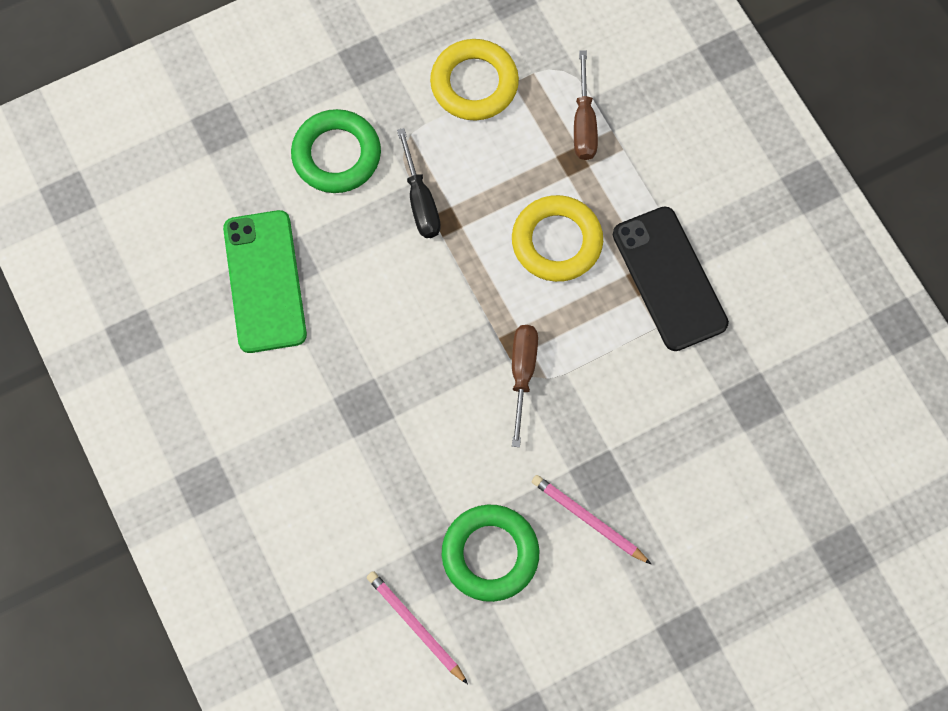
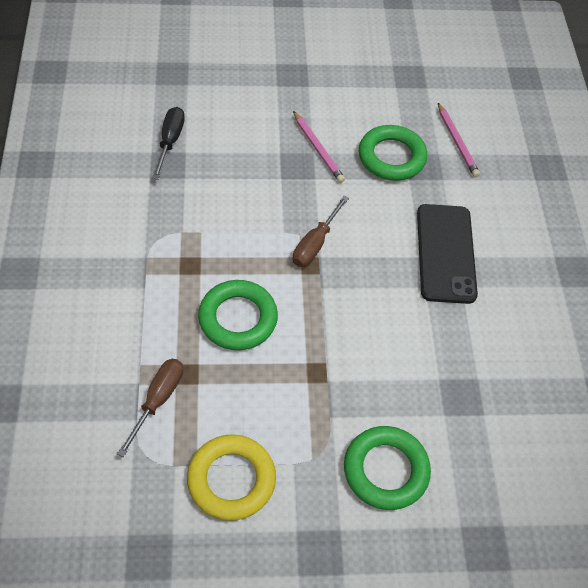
camera: 160 degrees left, 15 degrees down
green phone [223,210,307,353] -> none
black screwdriver [397,128,441,238] -> black screwdriver moved to [152,107,185,180]
yellow ring [512,195,603,282] -> green ring [198,280,278,350]
black phone [613,206,729,351] -> black phone moved to [417,204,478,304]

